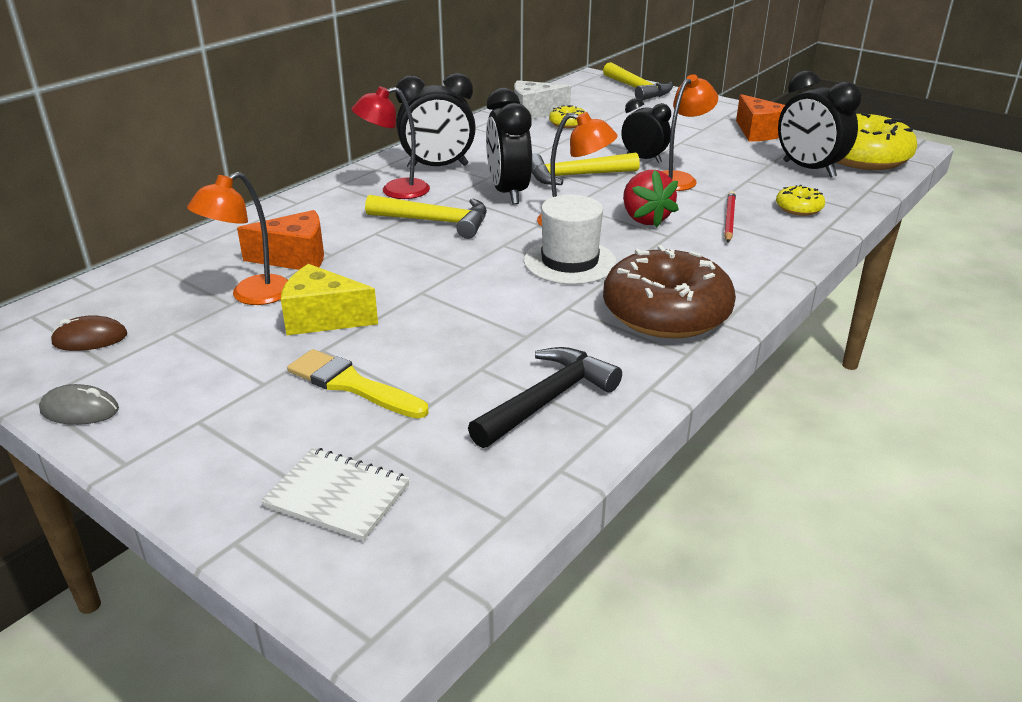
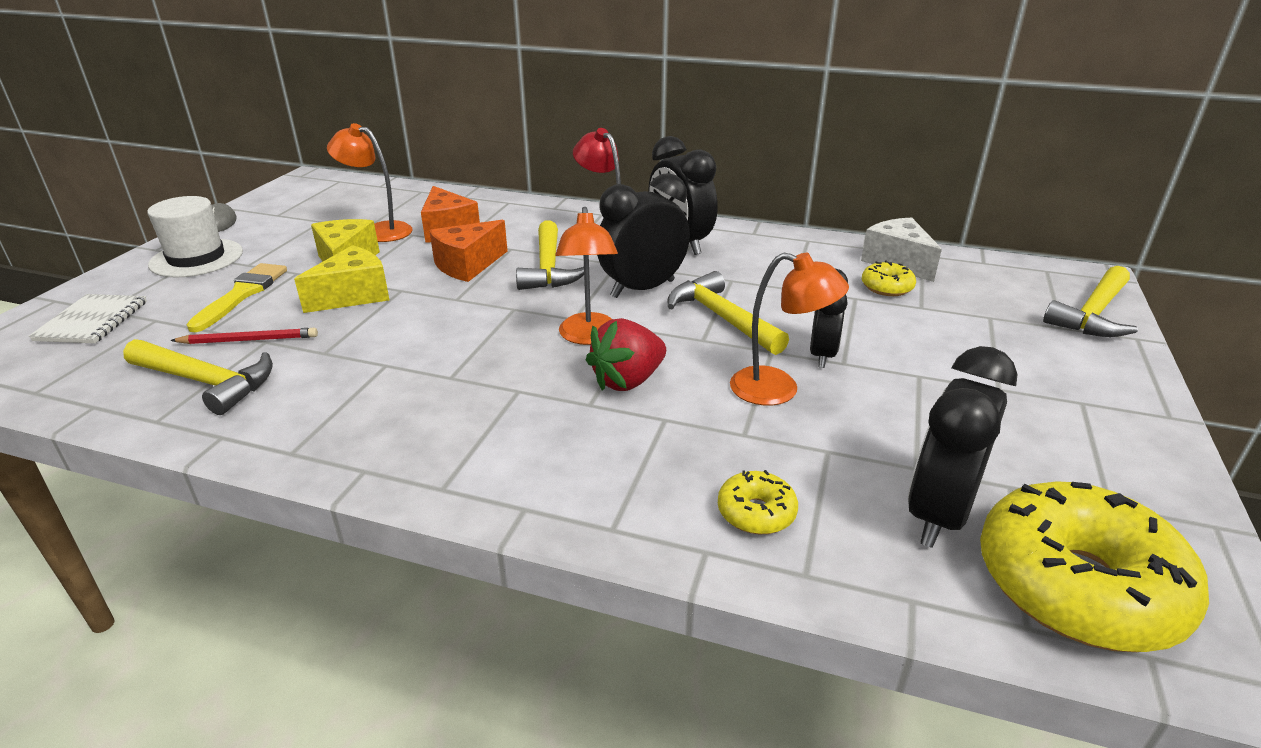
camera: 70 degrees right, 0 degrees up
brown mouse [50,315,127,351] -> none
black hammer [468,347,622,448] -> yellow hammer [123,339,273,415]
white hat [524,195,617,284] -> white hat moved to [147,196,243,277]
brown donut [603,245,736,339] -> none
red pencil [724,191,736,243] -> red pencil moved to [170,328,318,344]
orange cheese [736,94,785,142] -> orange cheese moved to [429,220,508,282]
none -> yellow cheese [294,245,389,313]

